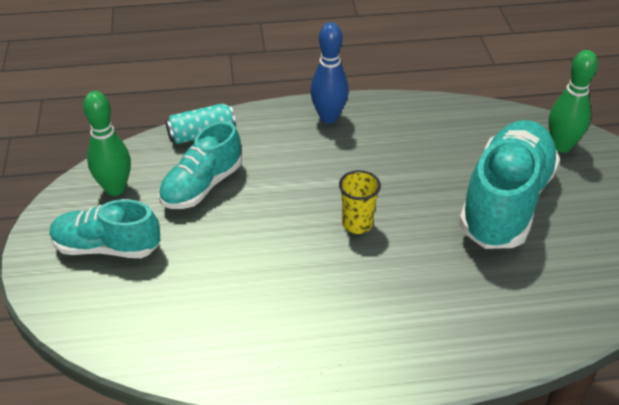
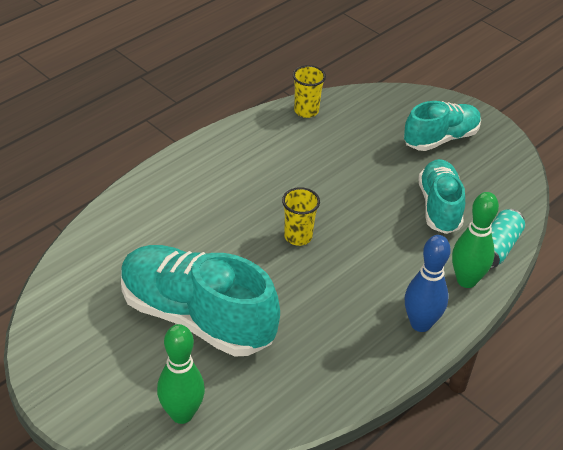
camera: 140 degrees right, 0 degrees up
green bowling pin [83,91,131,196] -> green bowling pin moved to [452,192,499,288]
turquoise shoe [459,120,560,249] -> turquoise shoe turned 135 degrees clockwise [121,245,280,357]
none -> yellow cup [293,65,326,118]

